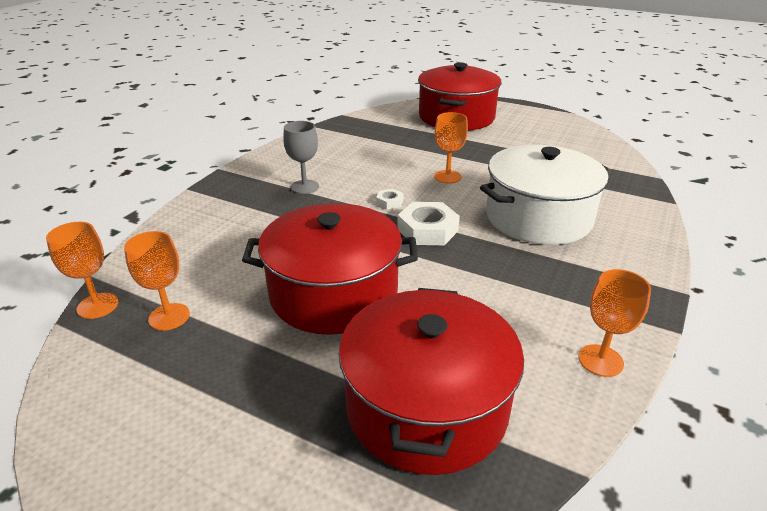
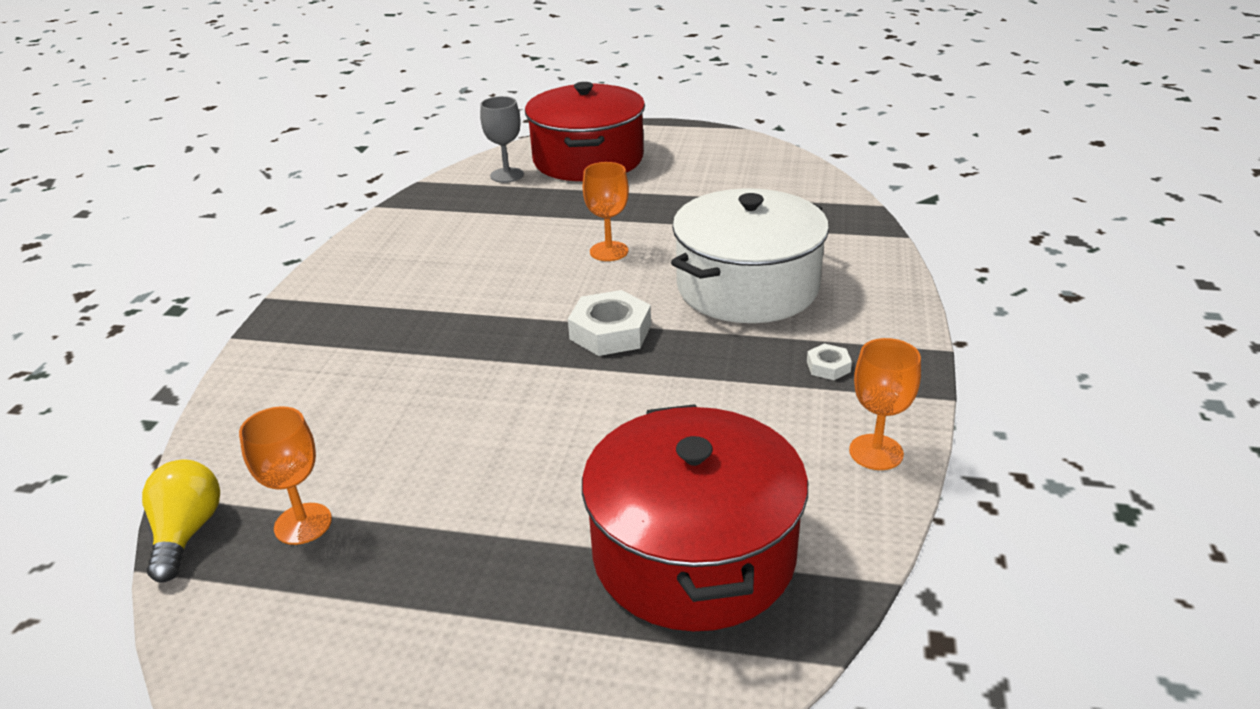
camera: 15 degrees left, 0 degrees up
orange goblet [46,222,118,319] -> yellow light bulb [142,460,220,583]
red pot [242,203,418,335] -> none
grey goblet [283,121,319,194] -> grey goblet moved to [480,96,524,183]
white nut [376,189,404,209] -> white nut moved to [807,343,852,380]

